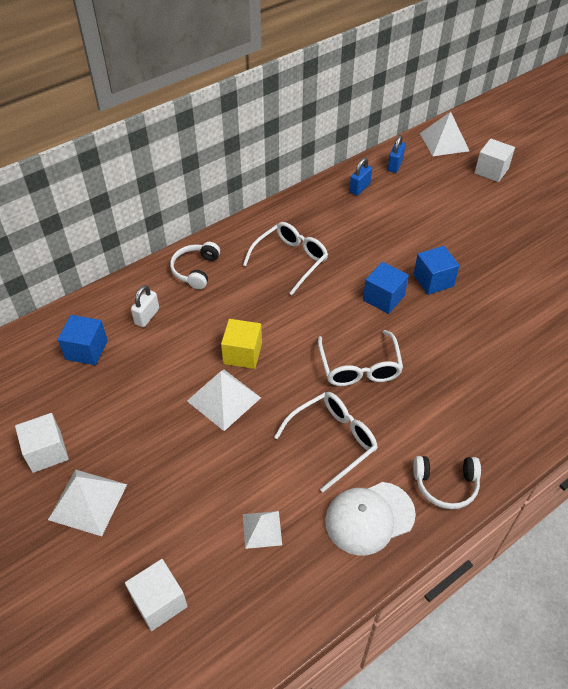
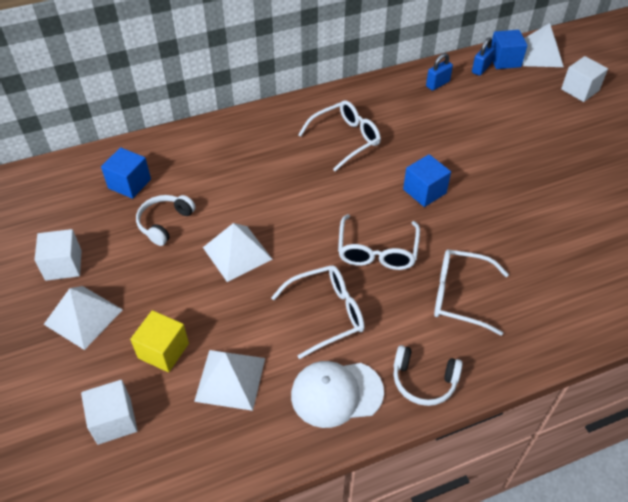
camera: 15 degrees right, 0 degrees up
white padlock [131,285,159,327] -> none
white headphones [170,242,220,289] -> white headphones moved to [136,195,196,246]
yellow cube [221,319,262,369] -> yellow cube moved to [130,310,189,372]
white pyramid [243,511,282,549] -> white pyramid [194,350,265,411], size x1.63
blue cube [413,246,460,295] -> blue cube moved to [491,30,528,69]
none -> white glasses [434,249,509,336]

